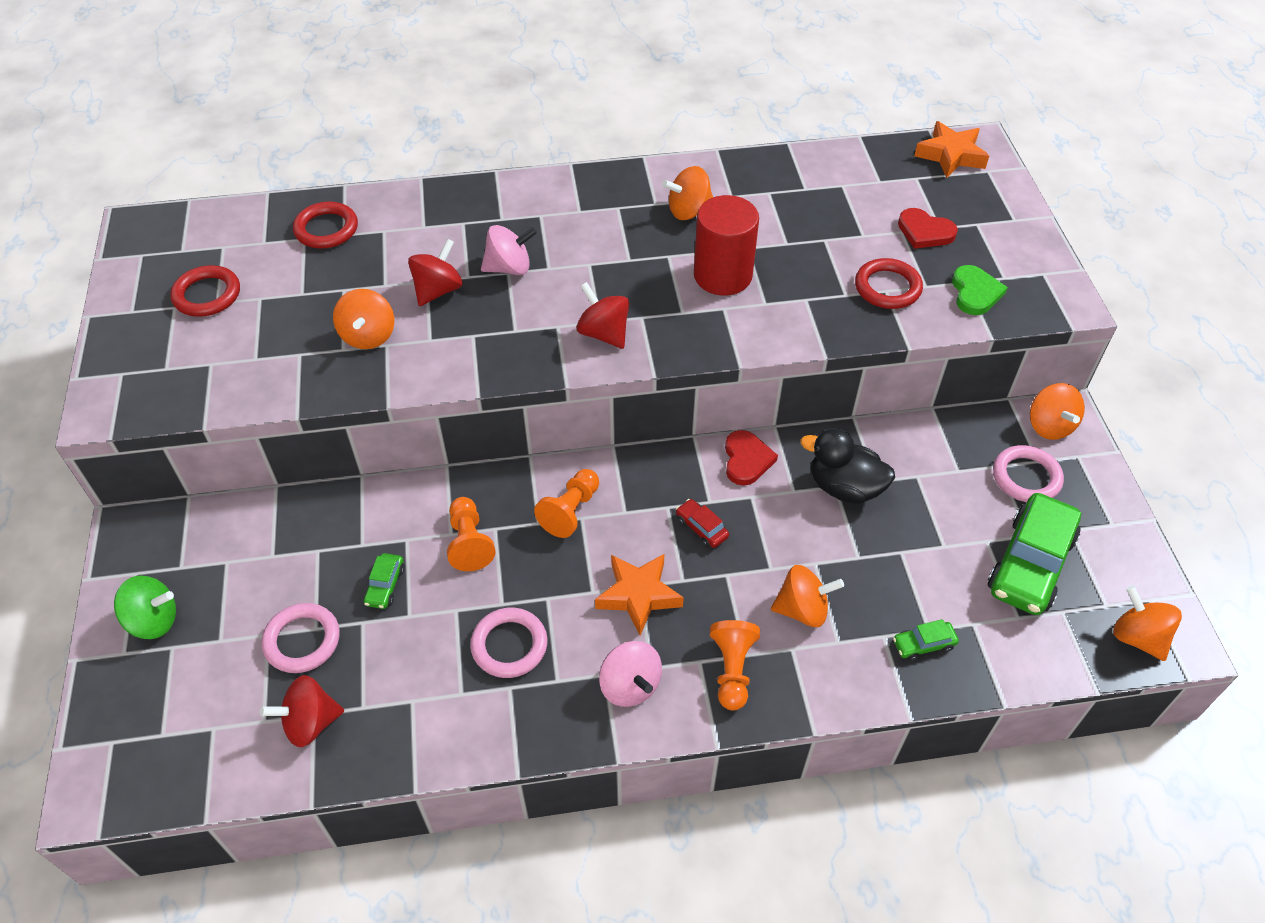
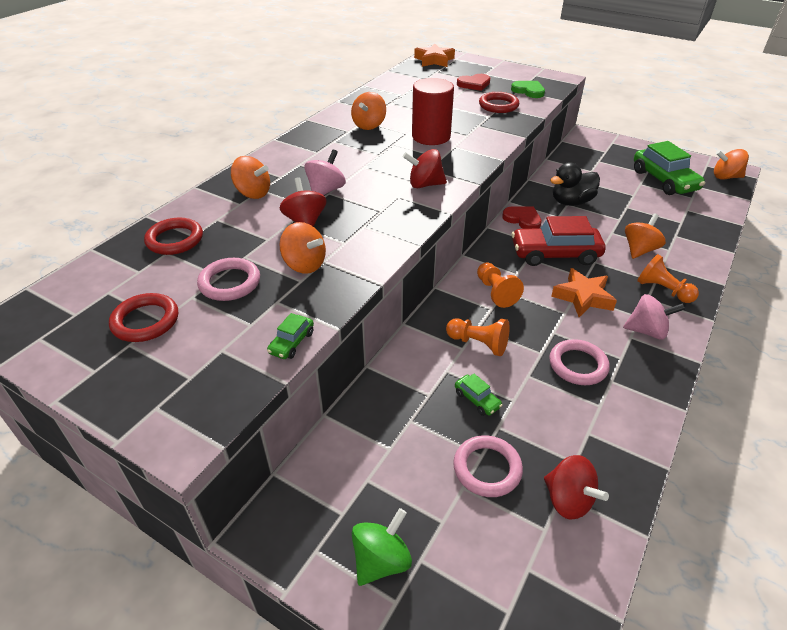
camera: 50 degrees left, 10 degrees down
red spinning top [260,675,344,747] -> red spinning top turned 60 degrees counterclockwise [544,455,609,520]
red car [676,499,729,548] -> red car [511,216,606,266], size x2.26
green car [893,619,959,661] -> green car moved to [267,313,314,359]
pink ring [993,445,1064,502] -> pink ring moved to [197,258,260,301]
orange spinning top [1030,383,1085,440] -> orange spinning top moved to [231,156,270,199]

